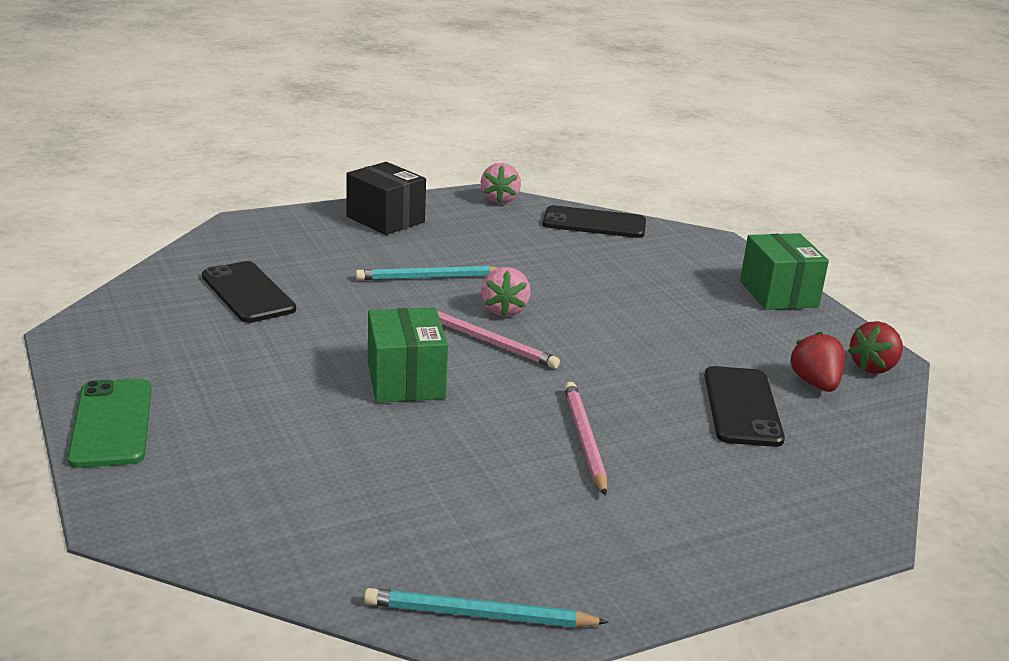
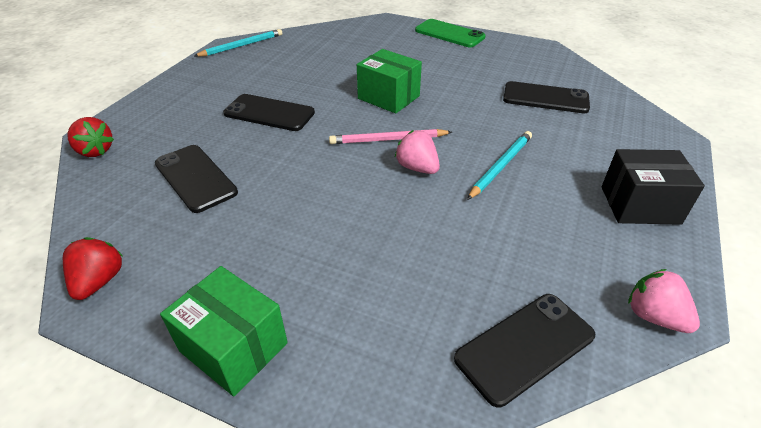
camera: 140 degrees right, 15 degrees up
pink pencil [564,382,607,496] -> black phone [223,94,315,131]
red strawberry [790,332,845,392] -> red strawberry moved to [67,117,114,157]

